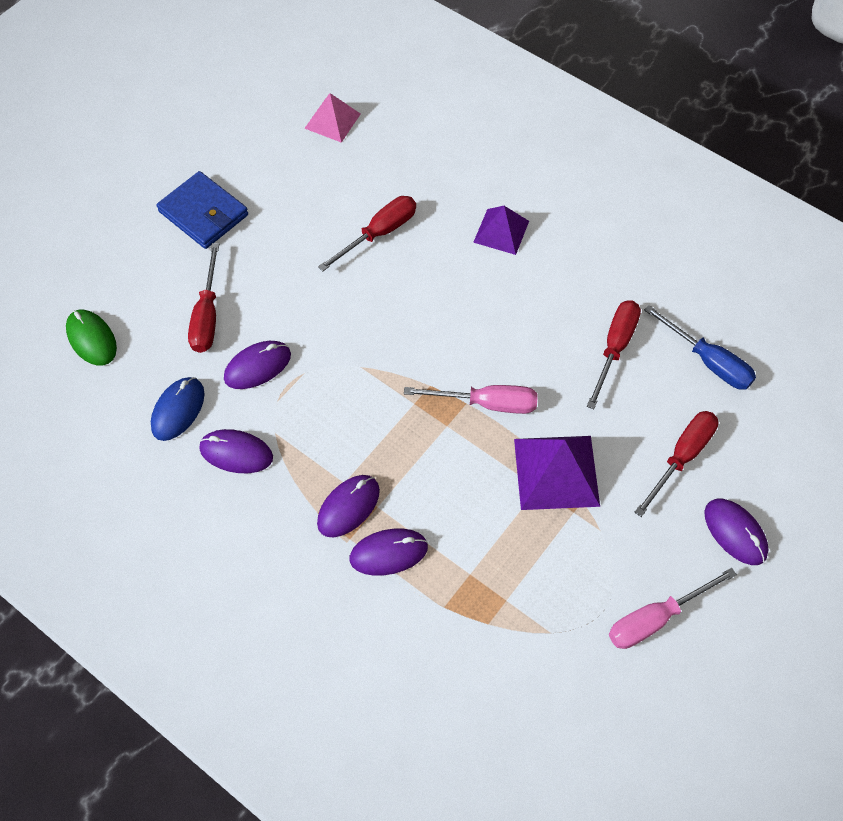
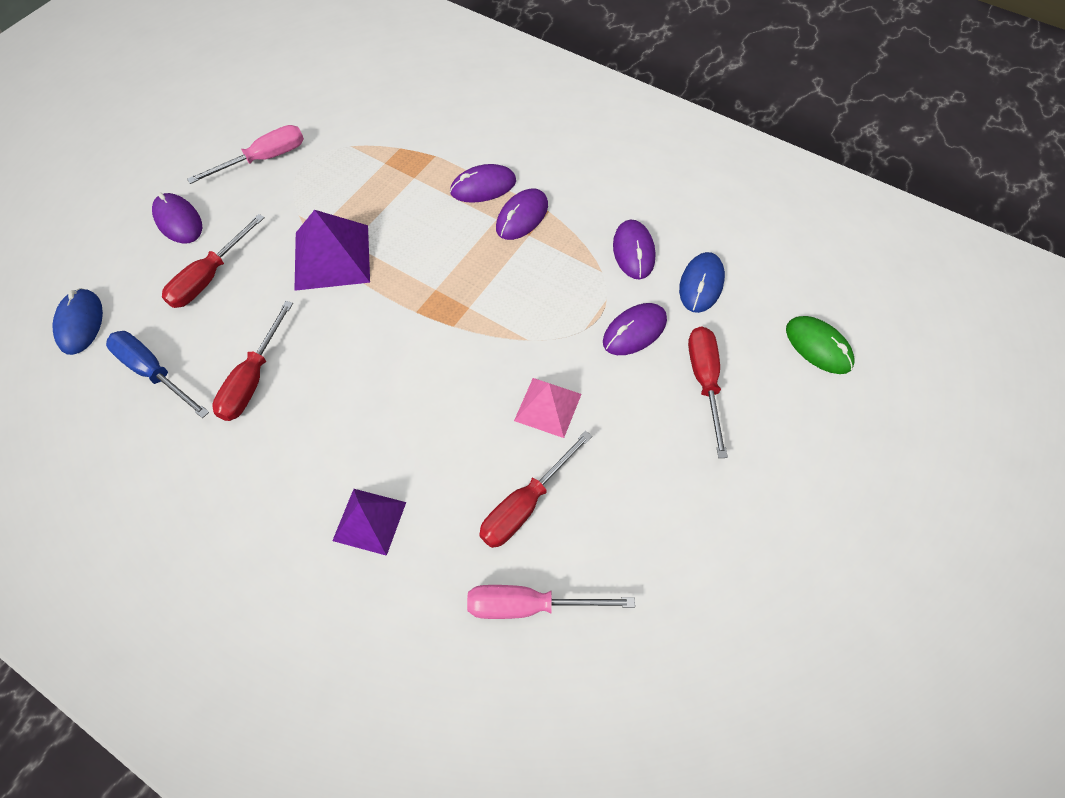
camera: 175 degrees right, 0 degrees up
blue wallet [157,171,248,249] -> none
purple mouse [199,429,273,473] -> purple mouse turned 75 degrees clockwise [613,219,655,279]
pink pyramid [304,93,361,143] -> pink pyramid moved to [514,378,581,438]
pink screwdriver [404,385,538,414] -> pink screwdriver moved to [467,585,635,619]
none -> blue mouse [52,288,103,355]

